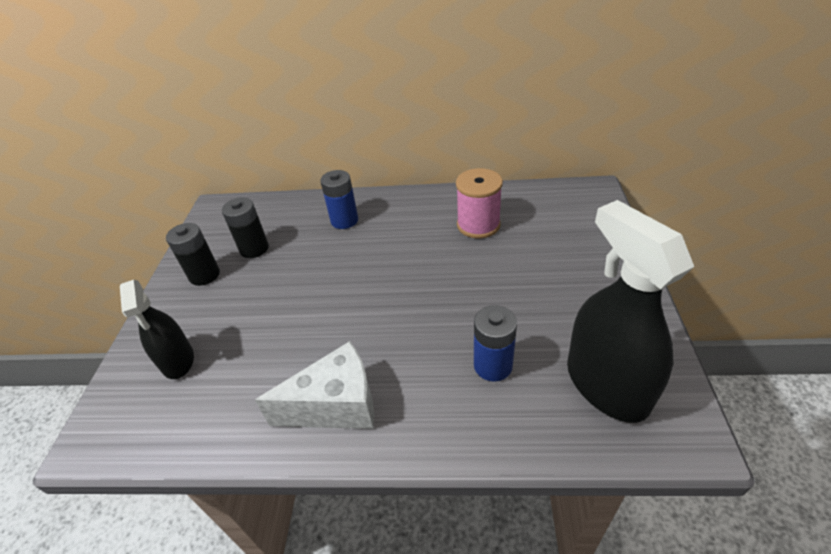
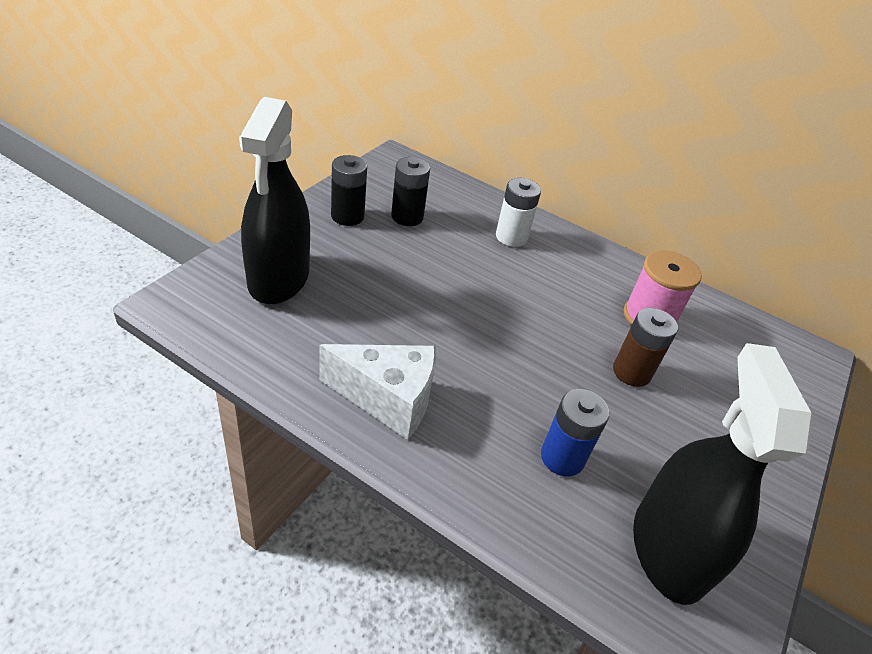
camera: 20 degrees right, 0 degrees up
black spray bottle [120,280,194,379] -> black spray bottle [239,97,310,304], size x1.66
blue battery [320,170,358,229] -> white battery [496,178,541,247]
none -> brown battery [613,308,678,387]

